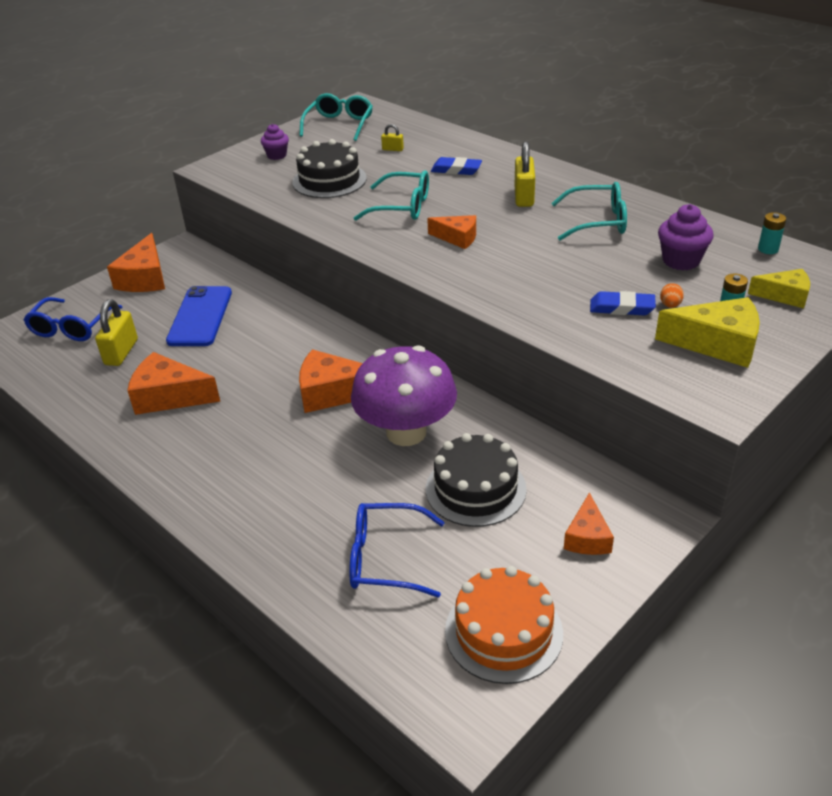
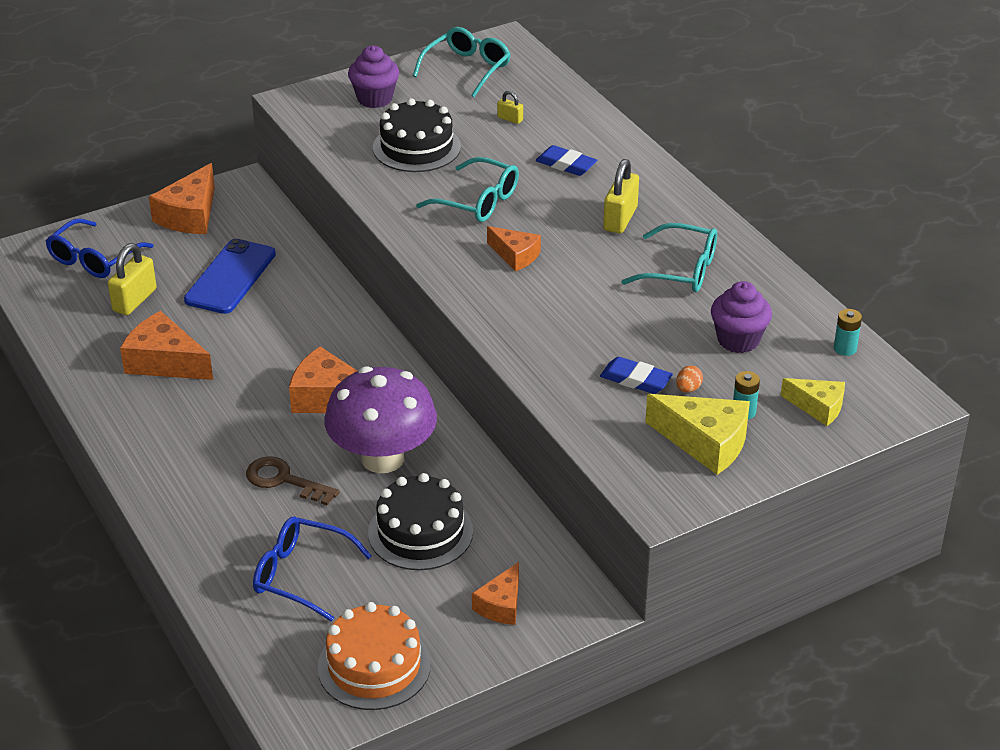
camera: 15 degrees right, 0 degrees up
purple cupcake [261,124,289,160] -> purple cupcake [348,45,399,108], size x1.51
none -> brown key [246,456,340,506]

